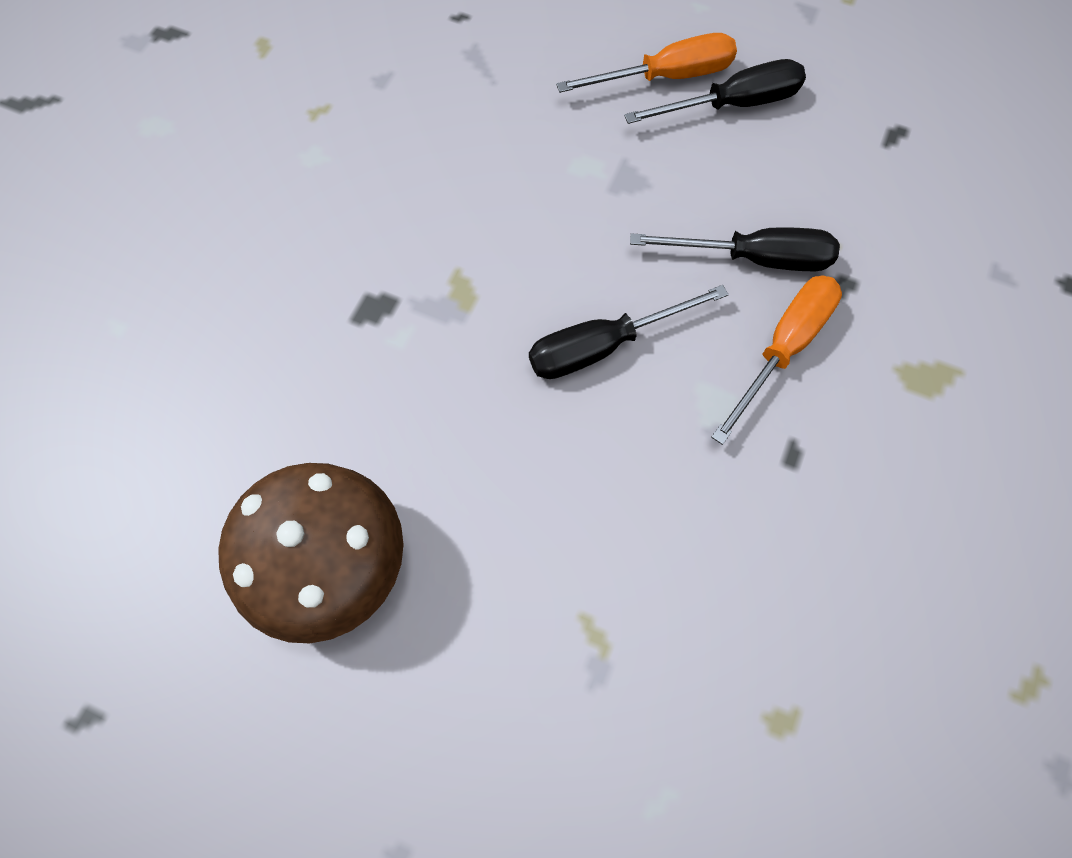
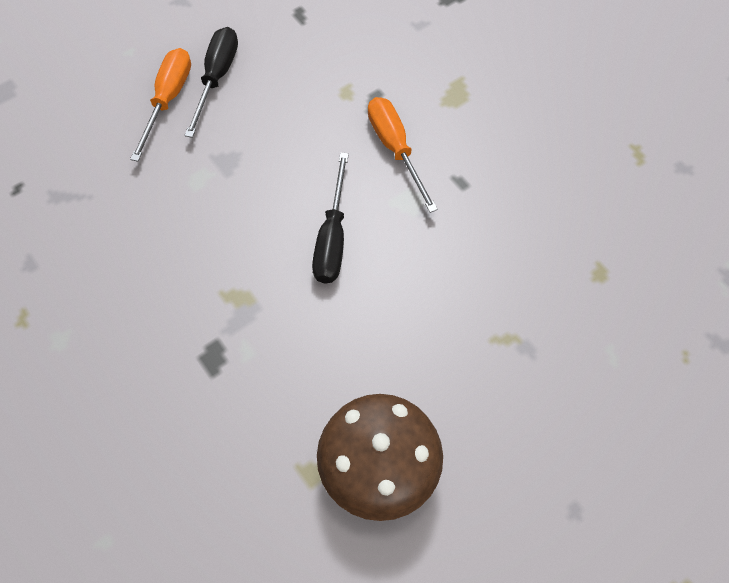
camera: 60 degrees left, 5 degrees down
black screwdriver [630,227,840,271] -> none

